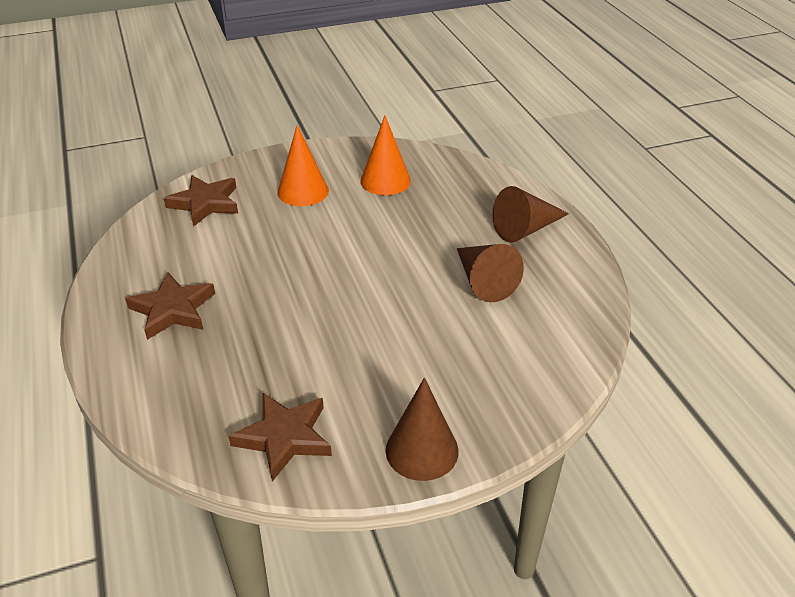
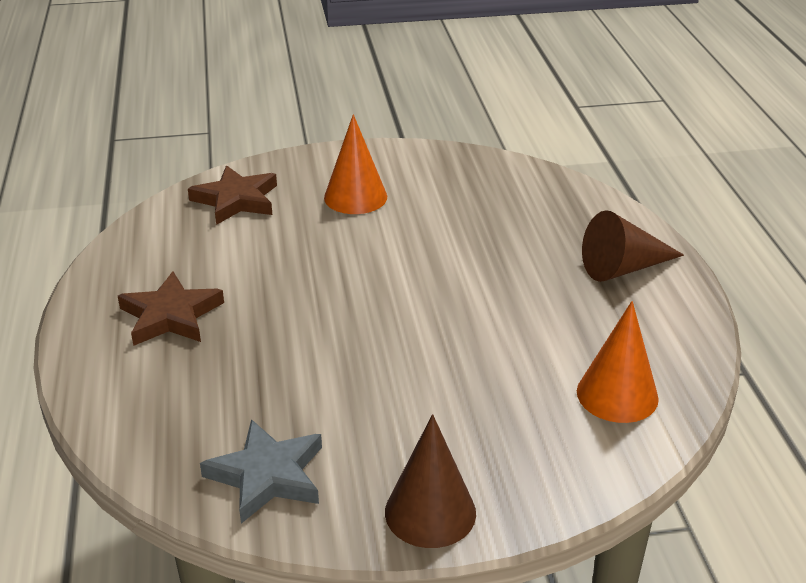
camera: 10 degrees right, 5 degrees down
brown star [228,393,332,482] -> grey star [200,419,322,524]
orange cone [360,115,411,195] -> orange cone moved to [577,301,659,423]
brown cone [457,244,524,302] -> none

